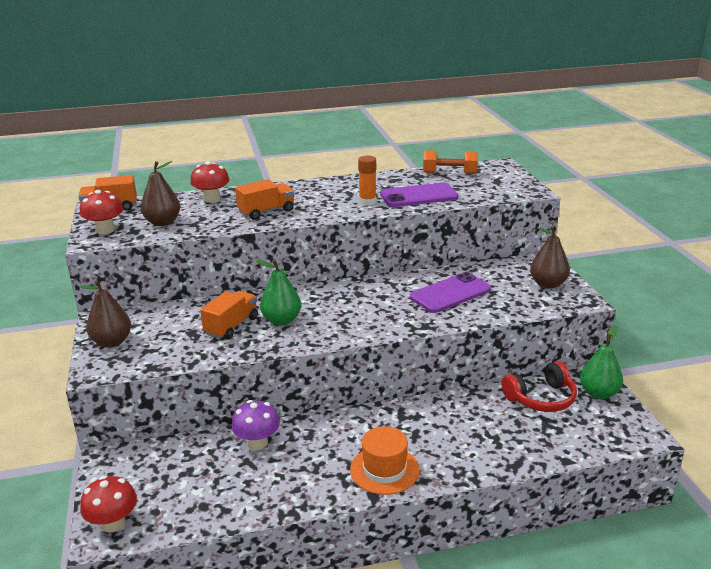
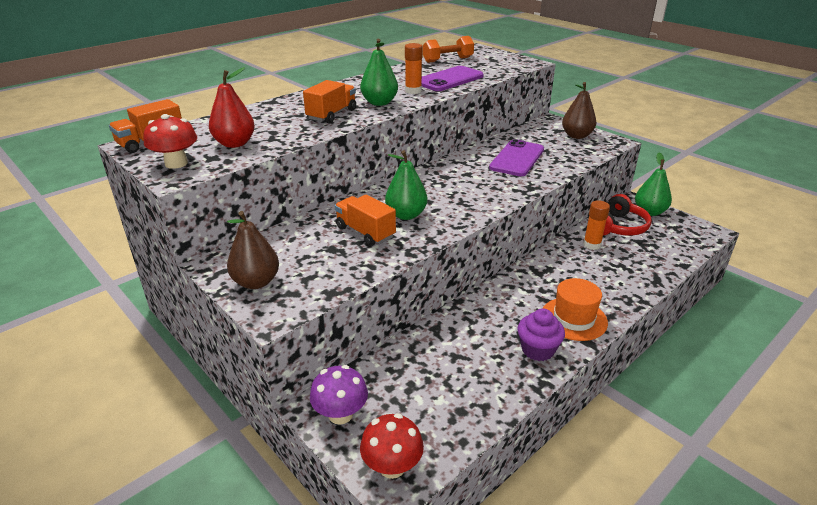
camera: 30 degrees left, 5 degrees up
brown pear [141,161,180,226] -> red pear [209,67,255,148]
red mushroom [190,161,230,203] -> none
orange truck [200,291,258,340] -> orange truck turned 45 degrees counterclockwise [335,195,396,246]
purple mushroom [232,400,280,450] -> purple mushroom moved to [310,365,368,425]
none -> green pear [360,39,398,106]
none -> purple cupcake [517,308,565,361]
none -> orange glue stick [583,200,610,250]

